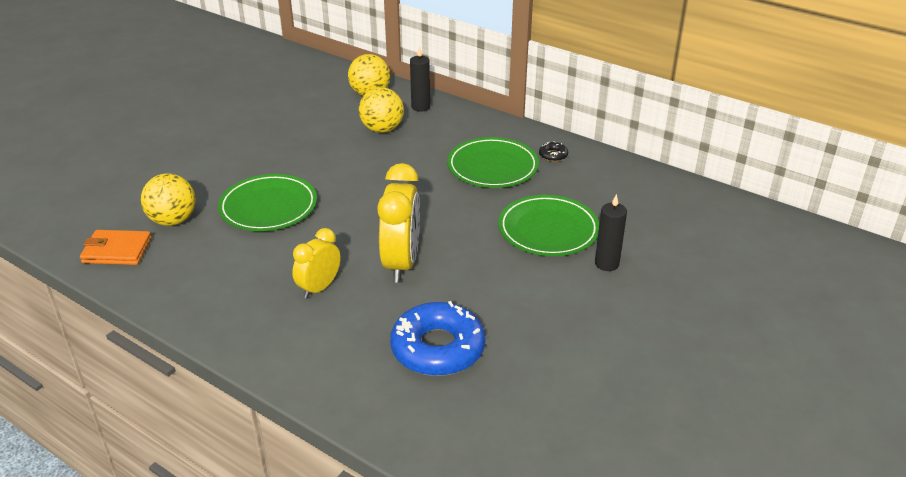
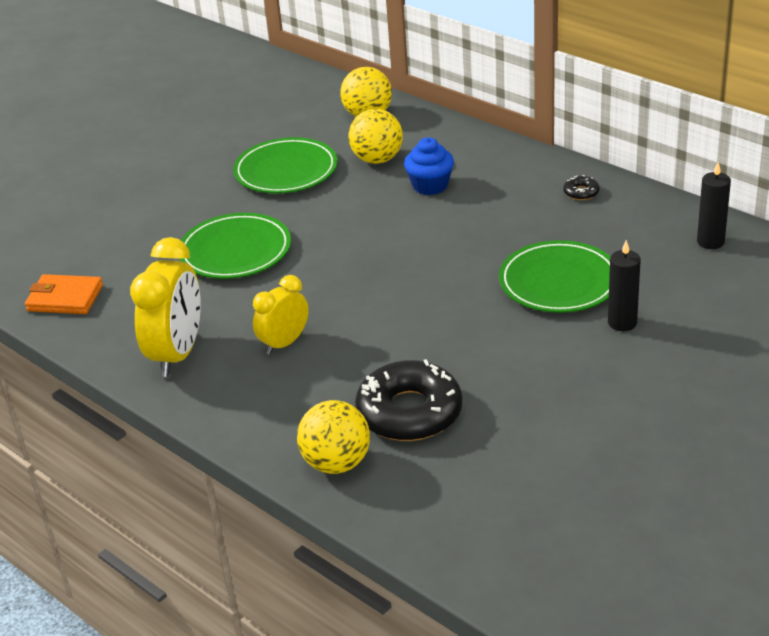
camera: 10 degrees right, 0 degrees up
yellow ball [141,173,196,226] -> yellow ball moved to [297,400,370,474]
yellow clock [377,163,420,283] -> yellow clock moved to [130,237,201,377]
blue donut [390,301,485,376] -> black donut [355,359,462,441]
black candle [410,46,430,112] -> black candle moved to [697,162,731,249]
green plate [447,137,539,188] -> green plate moved to [233,137,338,193]
none -> blue cupcake [404,137,454,195]

